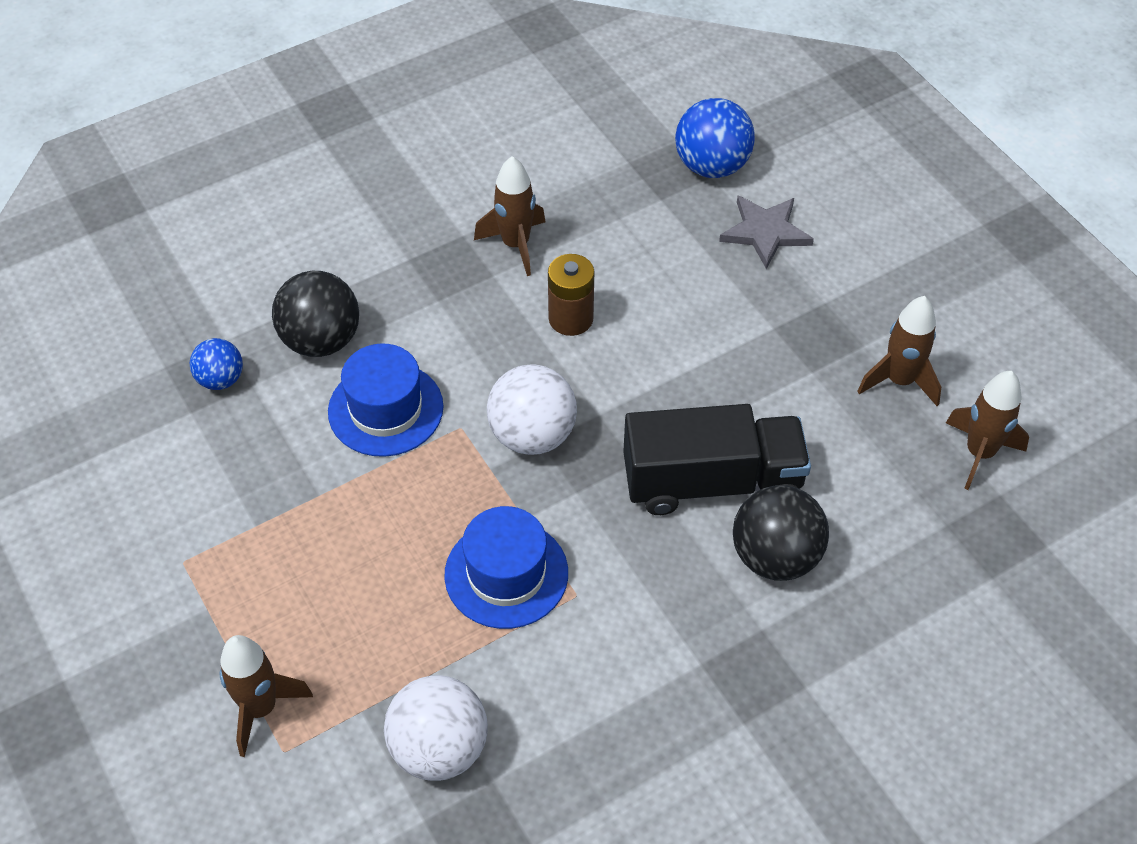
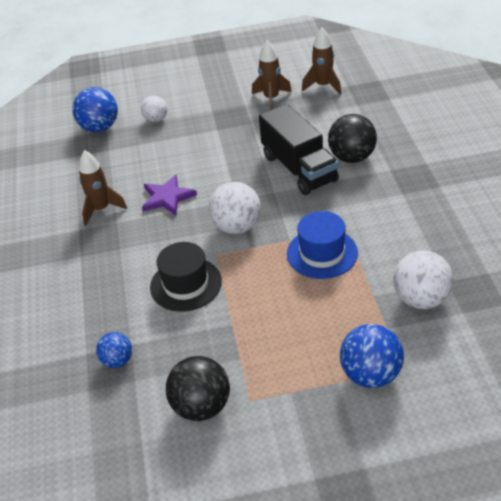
camera: 65 degrees left, 10 degrees down
brown rocket [219,635,313,757] -> blue ball [340,324,404,388]
black ball [272,271,359,357] -> black ball moved to [166,356,230,421]
blue hat [328,343,444,457] -> black hat [150,242,222,312]
brown battery [548,254,594,336] -> purple star [142,175,197,216]
black truck [623,404,811,515] -> black truck turned 135 degrees clockwise [259,104,339,195]
grey star [719,196,814,269] -> white ball [141,96,167,122]

